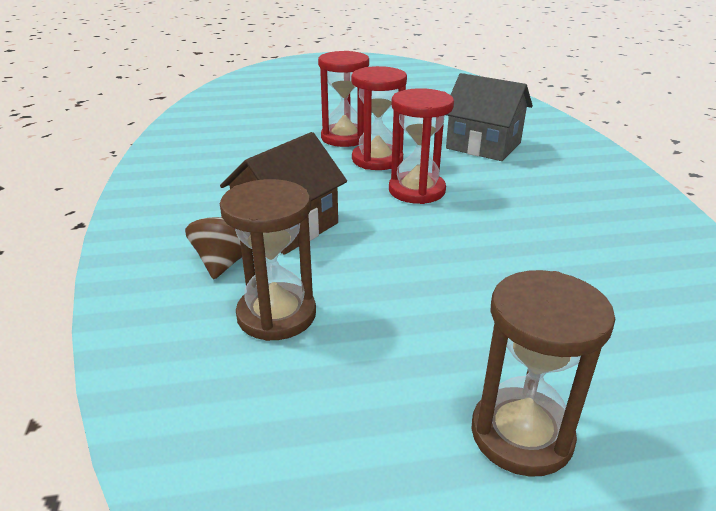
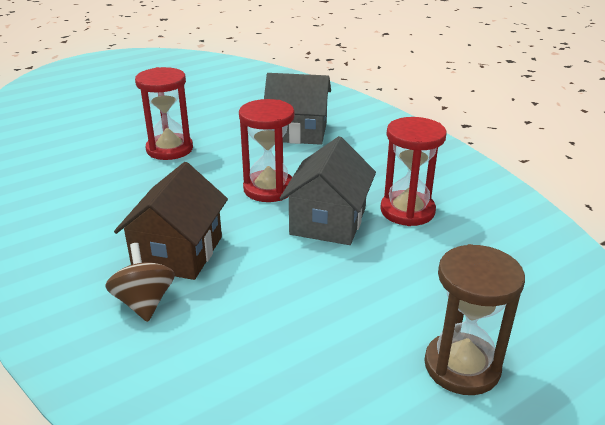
camera: 25 degrees left, 0 degrees up
brown hourglass [220,179,316,341] -> none
red hourglass [351,66,407,170] -> red hourglass moved to [380,117,447,226]
none -> grey house [280,136,376,245]

